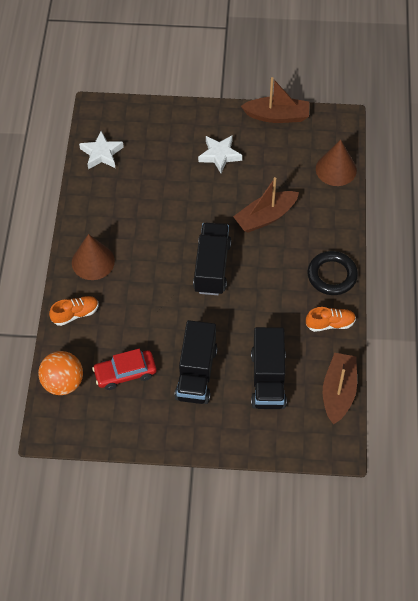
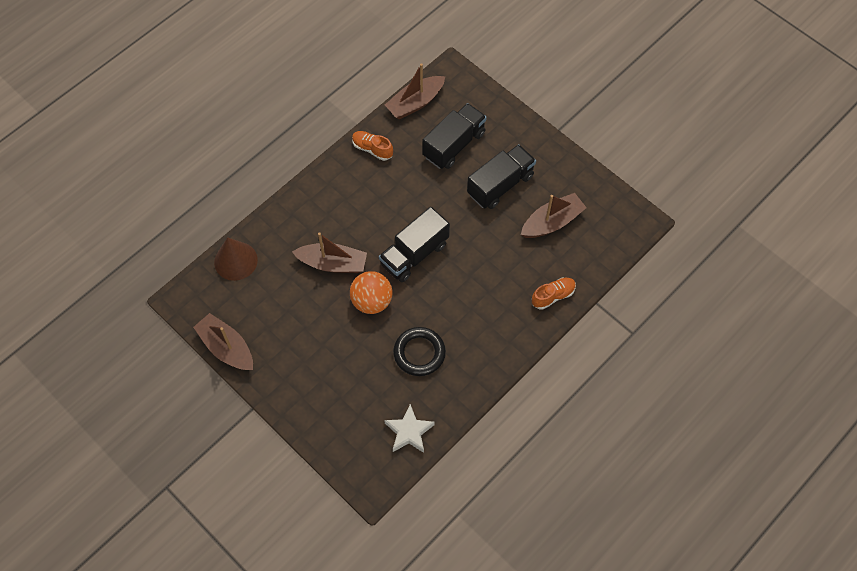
camera: 140 degrees left, 5 degrees up
orange ball [38,351,83,395] -> orange ball moved to [350,271,393,314]
orange shoe [49,296,98,326] -> orange shoe turned 135 degrees clockwise [532,278,576,310]
brown cone [72,234,115,280] -> none
red car [92,349,157,390] -> brown boat [521,193,587,238]
white star [198,135,242,173] -> none
black ring [307,251,358,295] -> black ring moved to [393,327,446,376]

